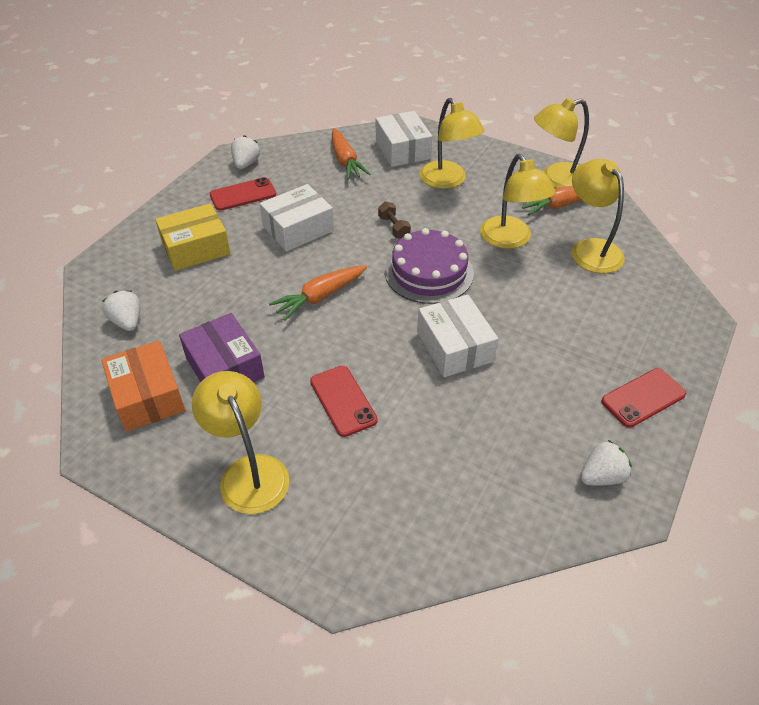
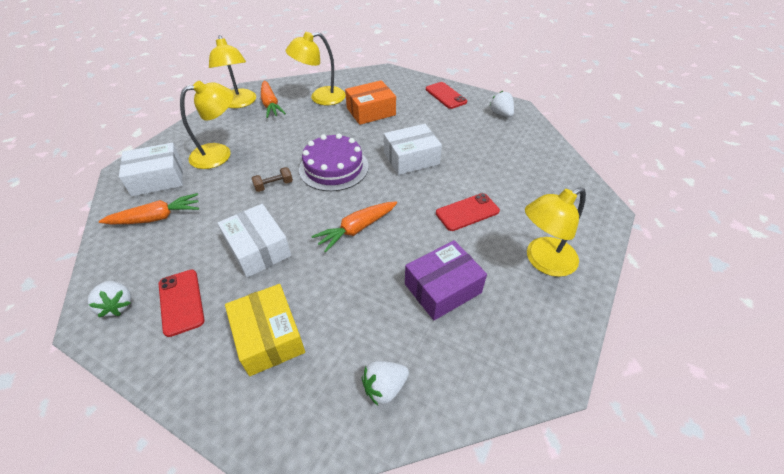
camera: 90 degrees left, 0 degrees up
orange box [101,340,185,432] -> orange box moved to [345,80,396,125]
white strawberry [231,135,260,169] -> white strawberry turned 135 degrees counterclockwise [88,281,131,317]
orange carrot [269,265,367,321] -> orange carrot turned 90 degrees clockwise [312,201,397,253]
yellow lamp [480,154,555,249] -> none

